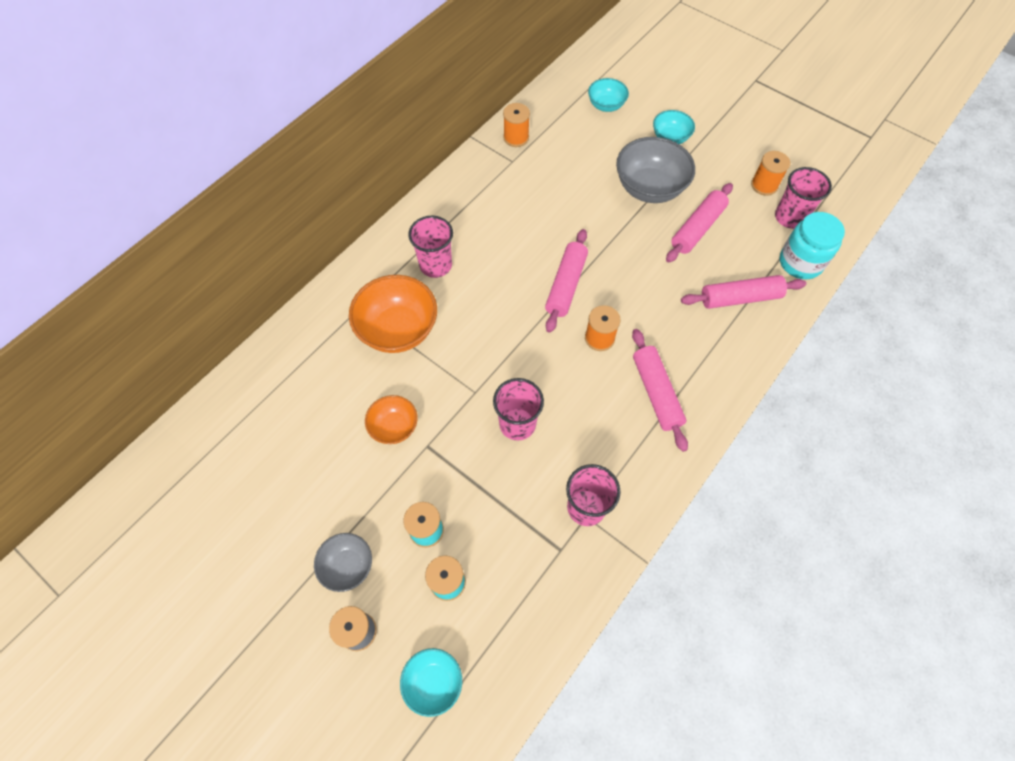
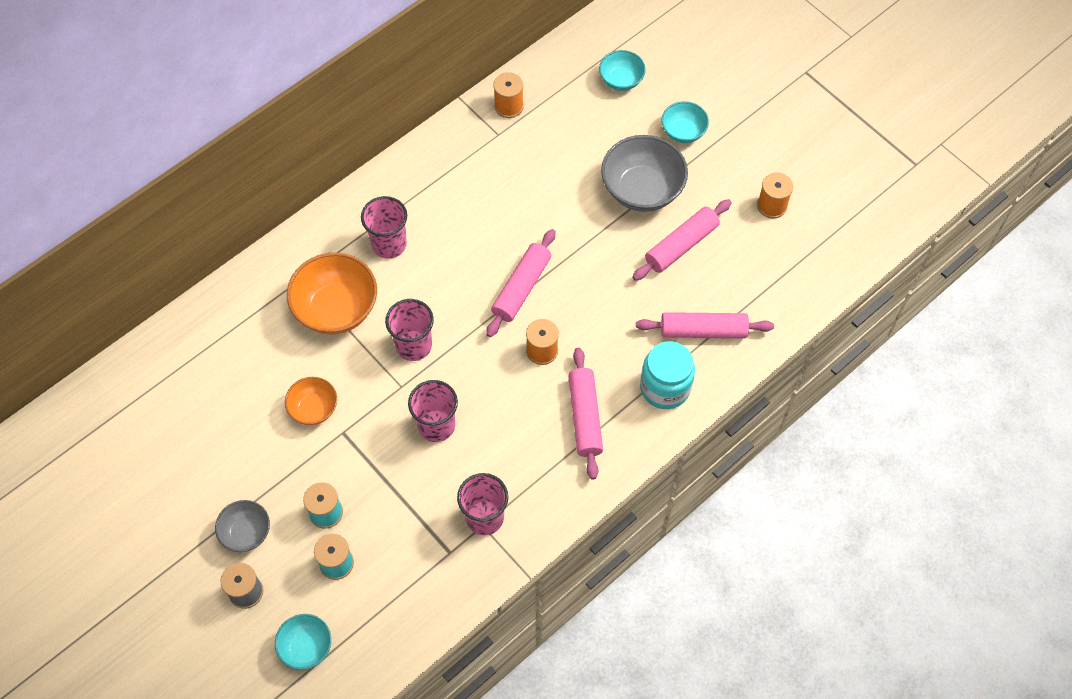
camera: 10 degrees right, 0 degrees up
pink cup [775,167,832,229] -> pink cup moved to [385,299,434,361]
turquoise jar [780,212,845,279] -> turquoise jar moved to [640,341,695,409]

